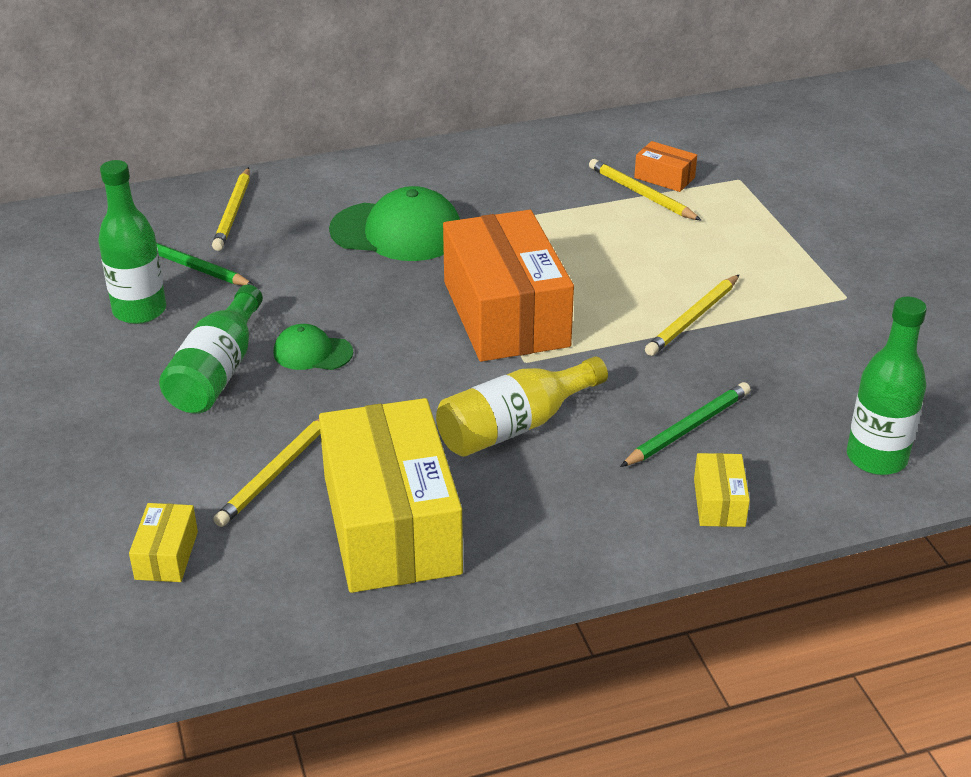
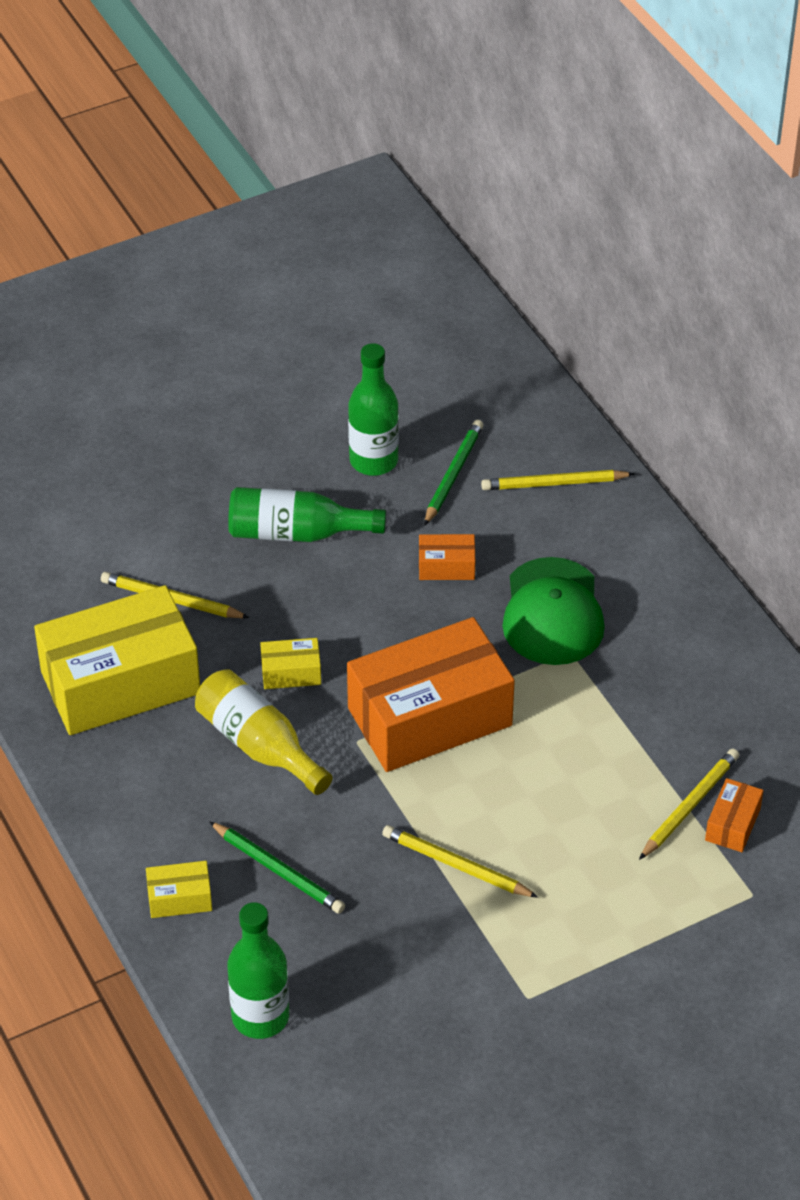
camera: 80 degrees right, 10 degrees up
yellow box [129,503,198,582] -> yellow box moved to [260,638,321,689]
green cap [274,324,353,370] -> none
none -> orange box [419,534,475,580]

